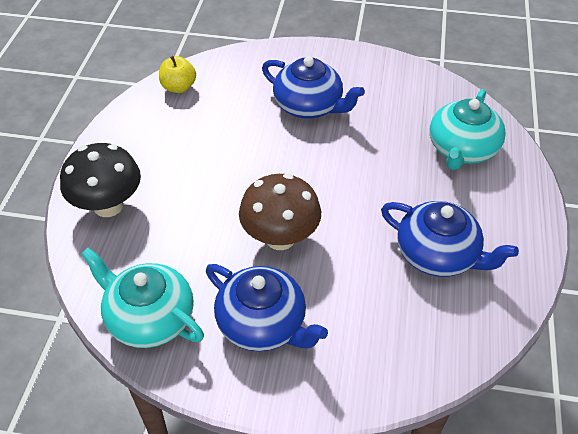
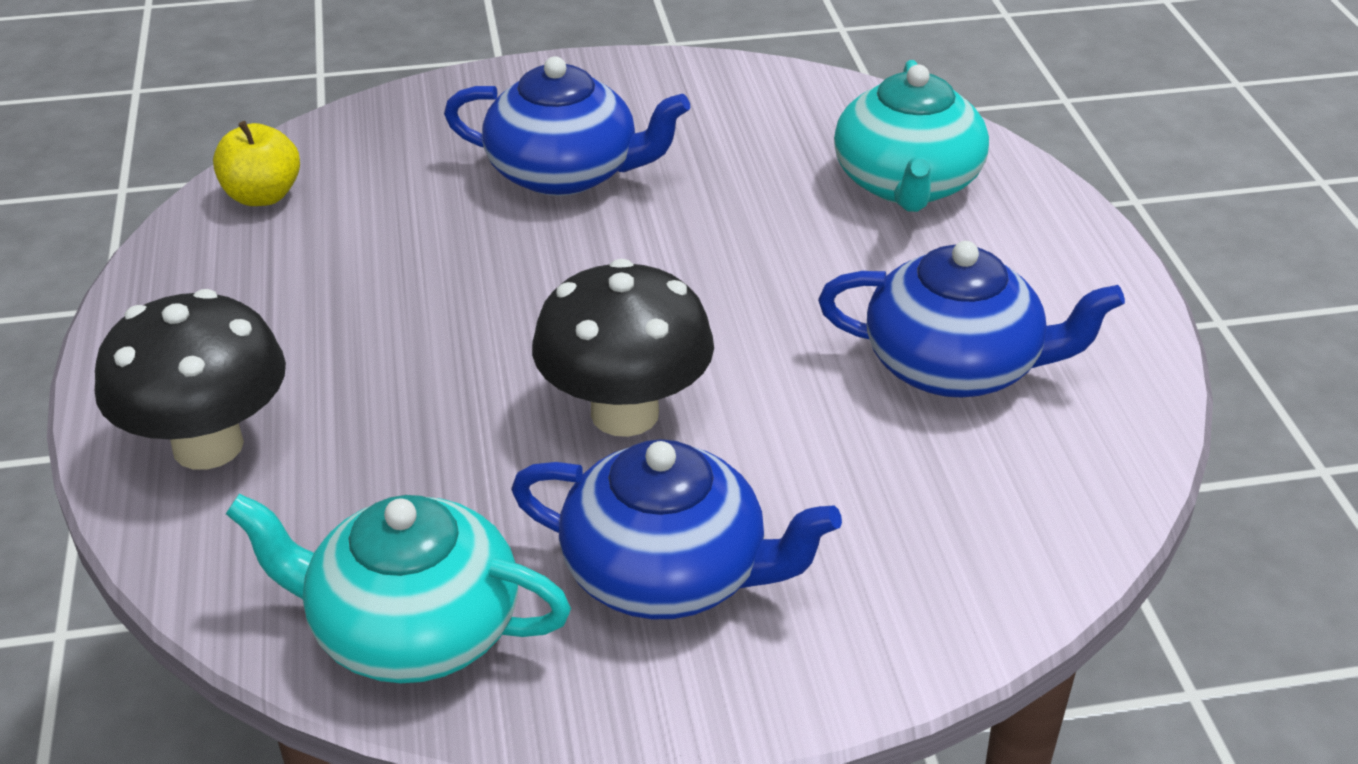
camera: 20 degrees left, 10 degrees down
brown mushroom [239,173,321,250] -> black mushroom [532,259,714,437]

